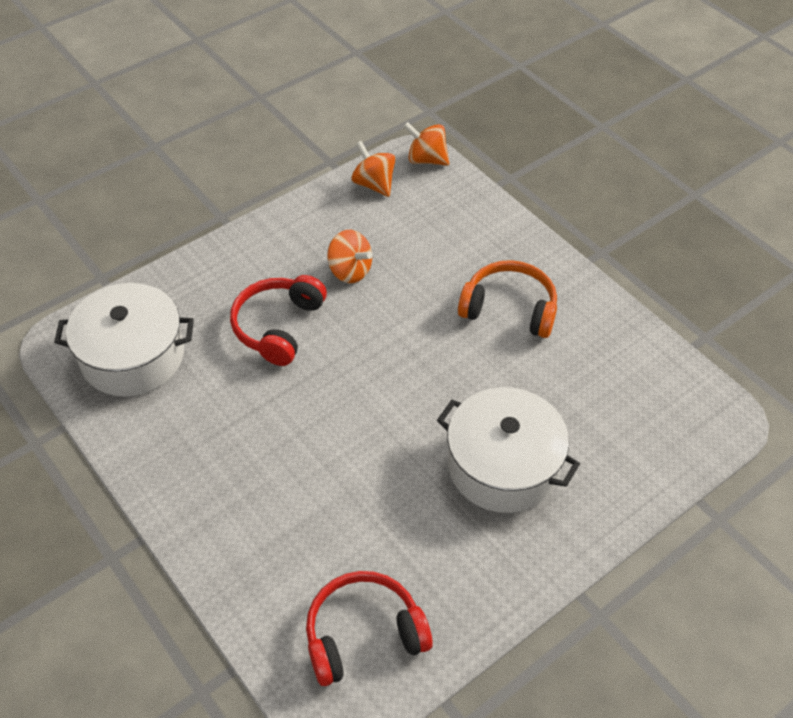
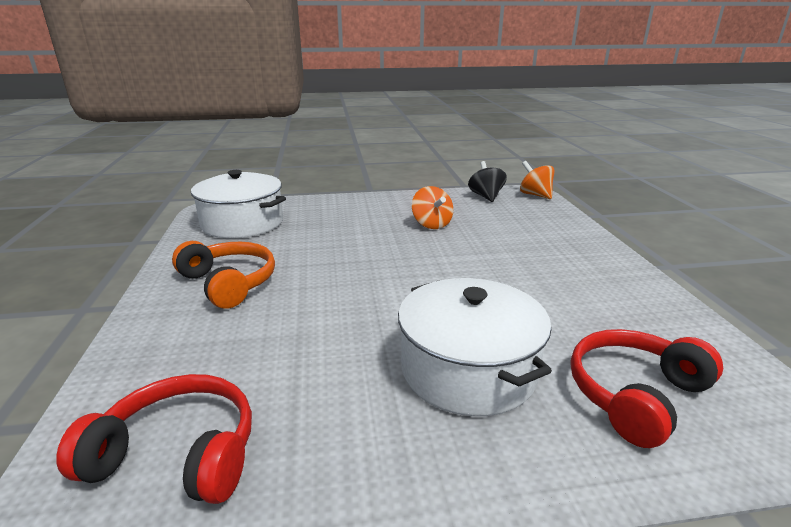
camera: 30 degrees right, 25 degrees down
red headphones [230,275,327,366] -> red headphones moved to [571,329,723,448]
orange spinning top [351,141,396,197] -> black spinning top [468,161,507,202]
orange headphones [458,260,557,338] -> orange headphones moved to [172,241,275,309]

